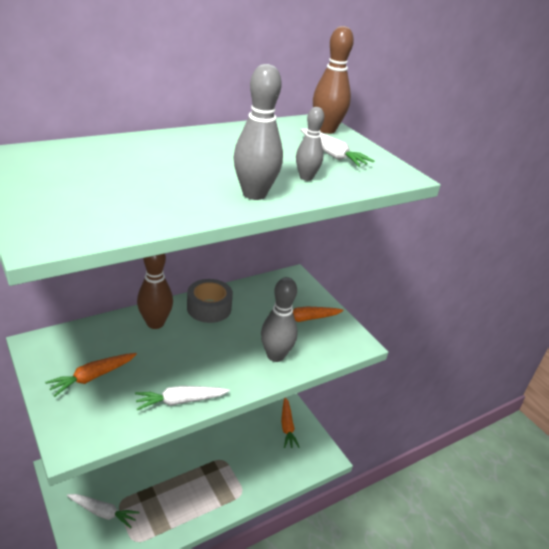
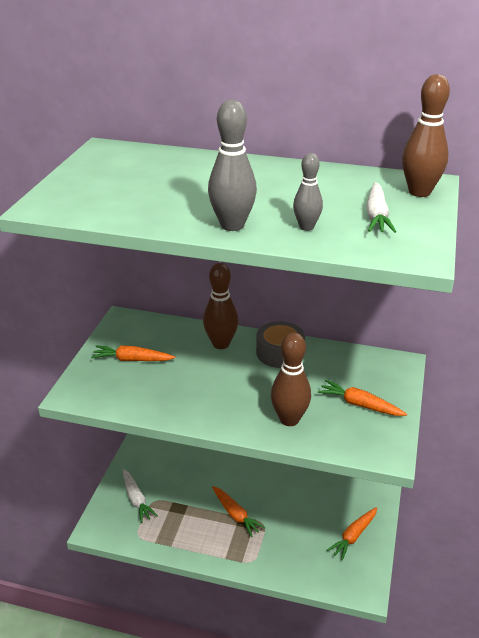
camera: 50 degrees right, 0 degrees up
white carrot [135,386,230,410] -> none
grey bowling pin [261,277,298,362] -> brown bowling pin [271,332,311,426]
none -> orange carrot [212,486,266,537]

